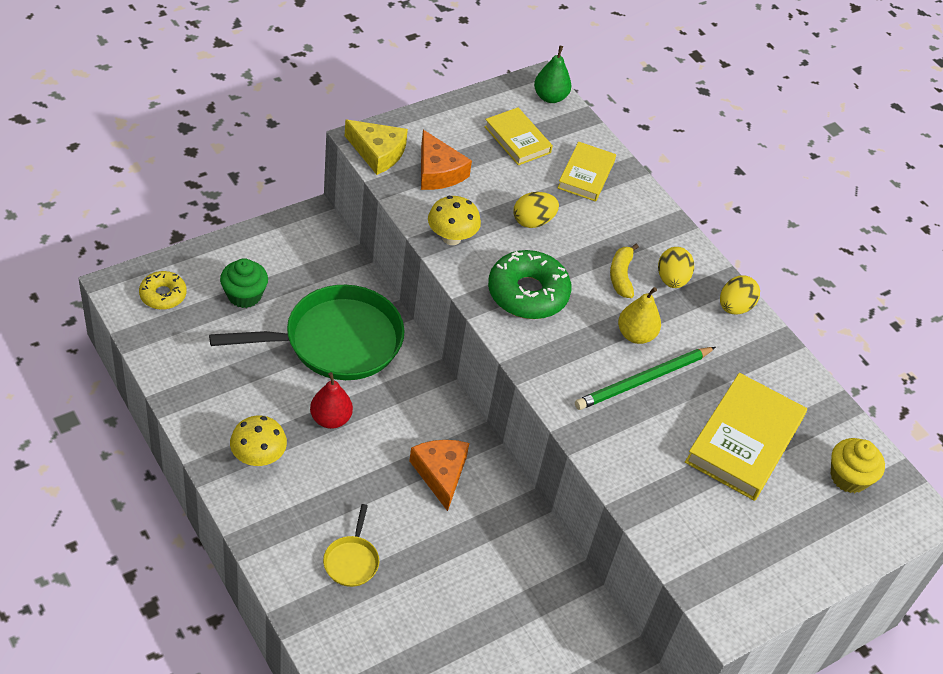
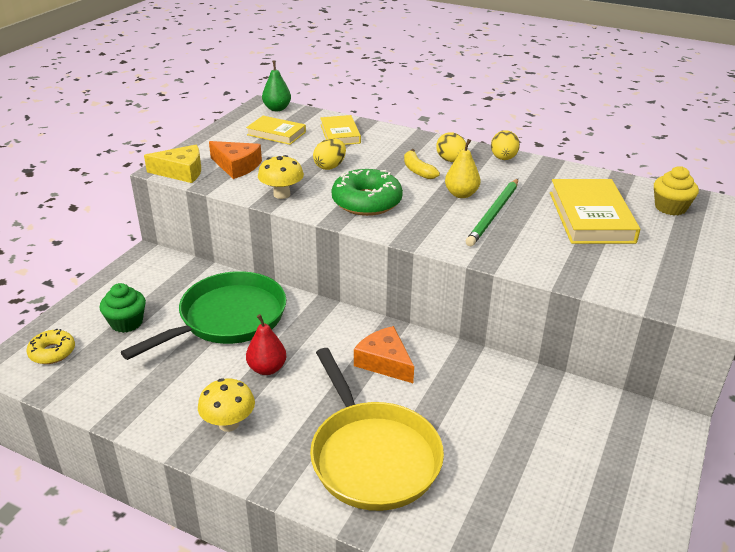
camera: 25 degrees left, 15 degrees down
yellow pan [323,504,379,587] -> yellow pan [310,348,444,511], size x2.34

